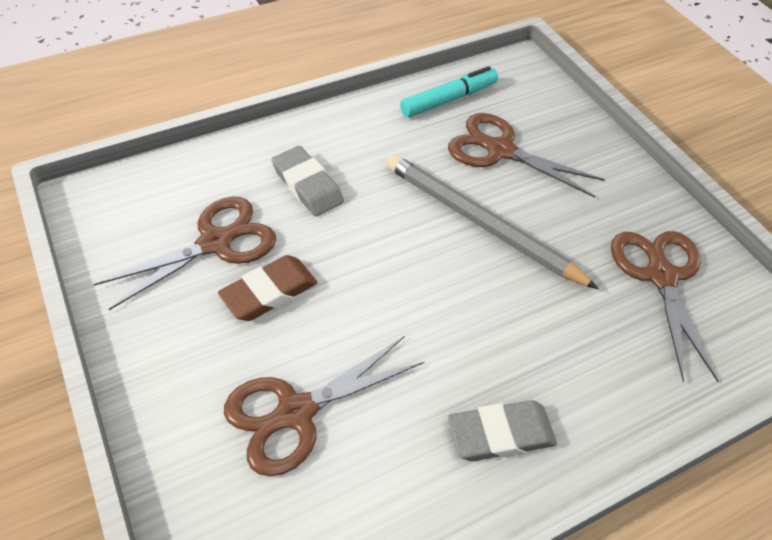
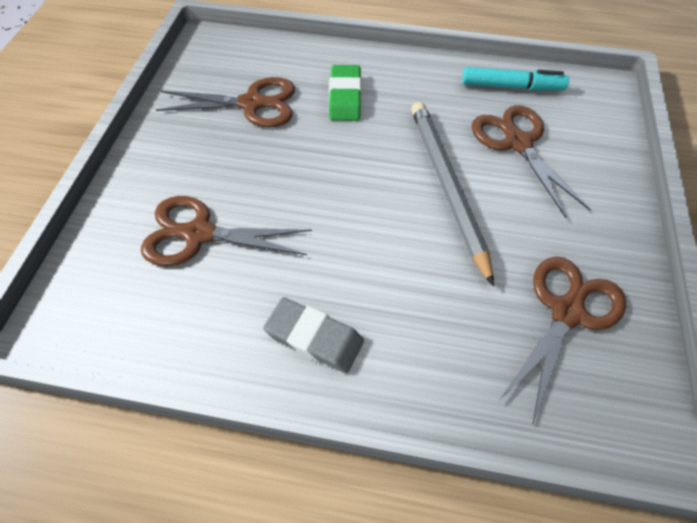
camera: 40 degrees right, 5 degrees up
brown eraser [218,255,317,321] -> none
grey eraser [272,146,344,216] -> green eraser [329,65,361,121]

